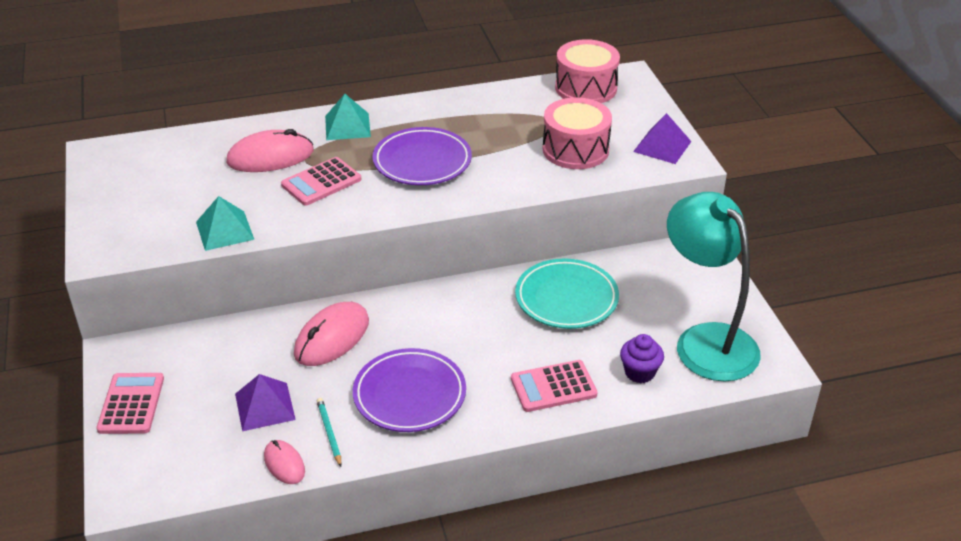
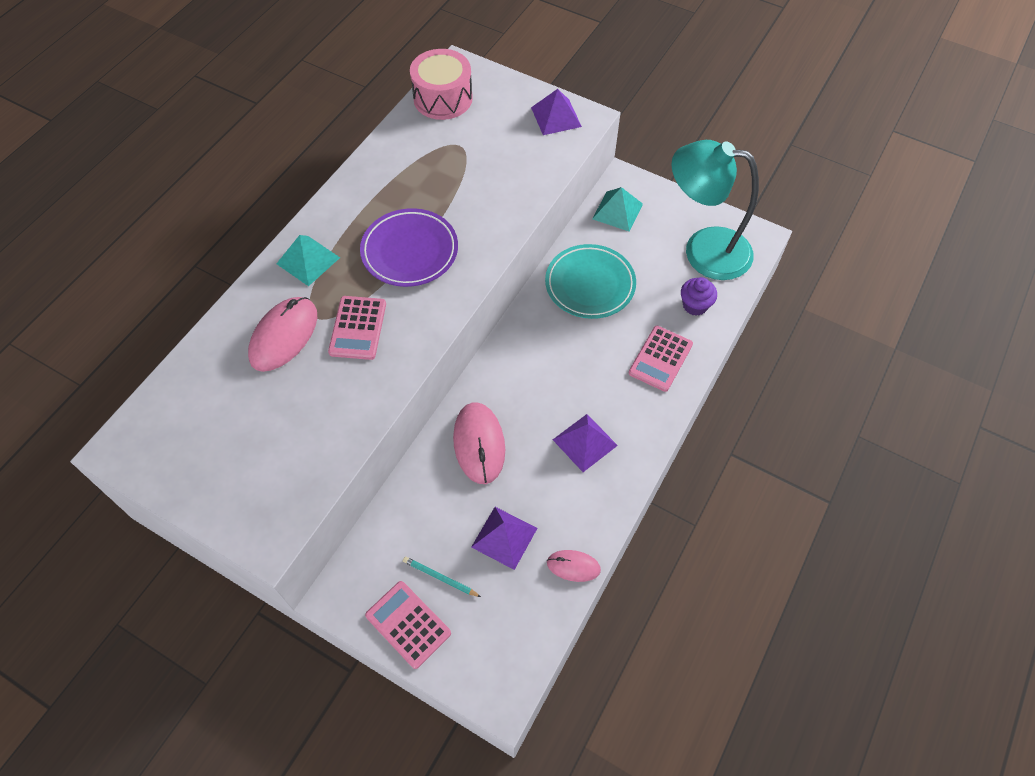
camera: 45 degrees left, 20 degrees up
turquoise pyramid [196,196,254,251] -> turquoise pyramid moved to [592,187,643,232]
turquoise pencil [317,398,341,467] -> turquoise pencil moved to [403,557,481,597]
purple plate [353,348,466,432] -> purple pyramid [553,414,618,472]
pink drum [543,97,612,169] -> none

